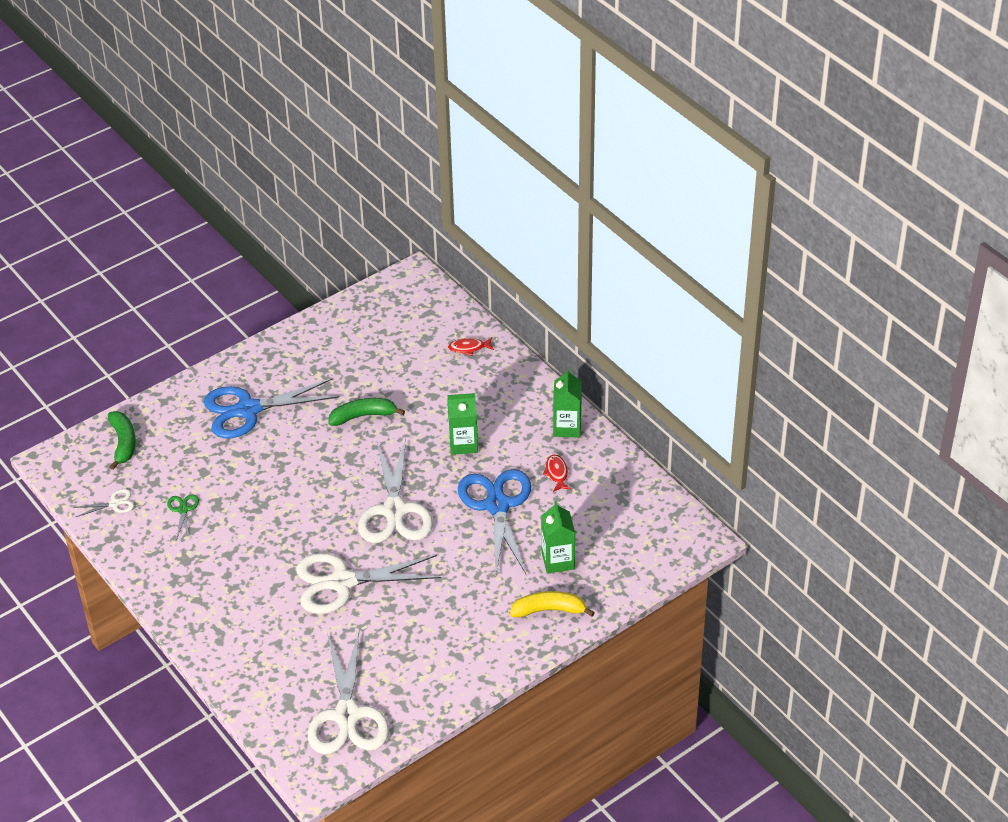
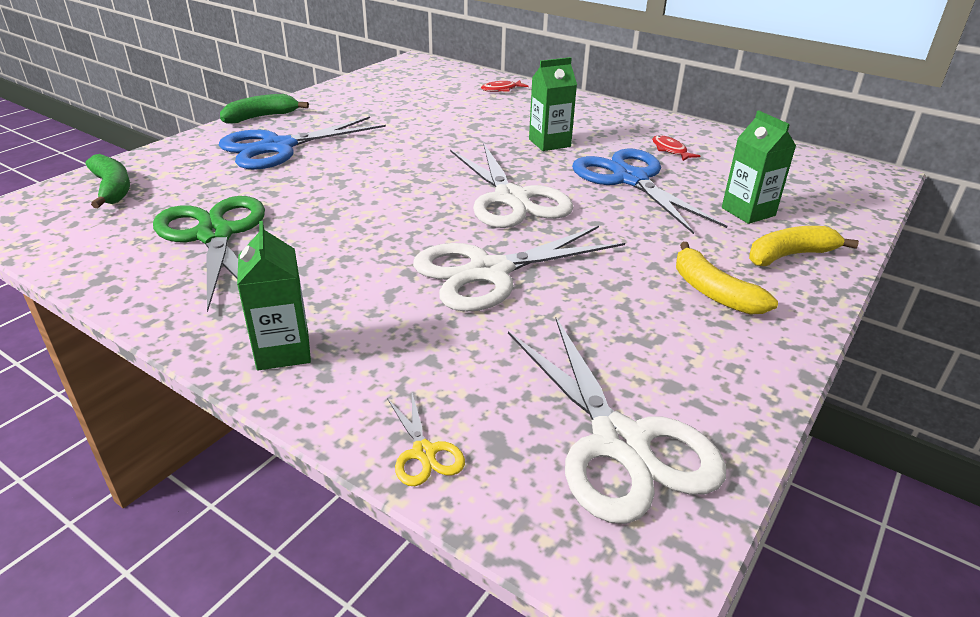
camera: 20 degrees left, 10 degrees down
white scissors [73,489,134,517] -> none
green scissors [167,494,199,539] -> green scissors [153,196,265,312], size x2.33
green banana [328,398,405,426] -> green banana moved to [220,94,309,124]
green carton [553,368,582,438] -> green carton moved to [237,221,311,370]
none -> yellow scissors [387,393,465,486]
none -> yellow banana [676,242,778,314]

